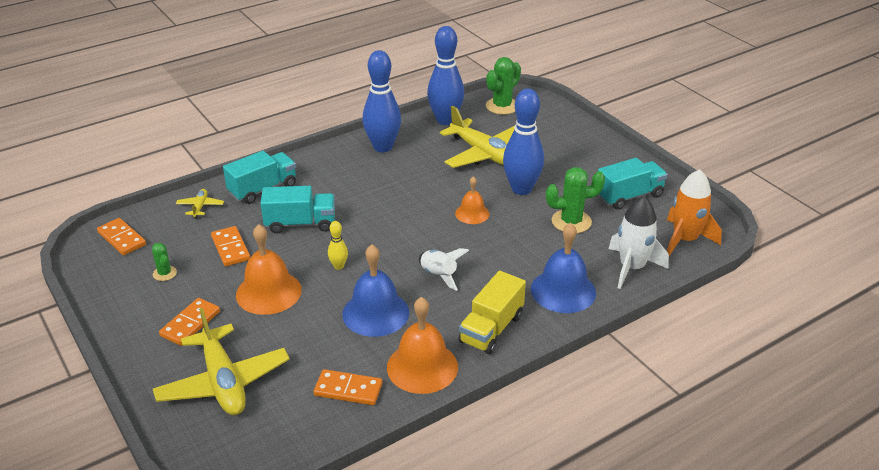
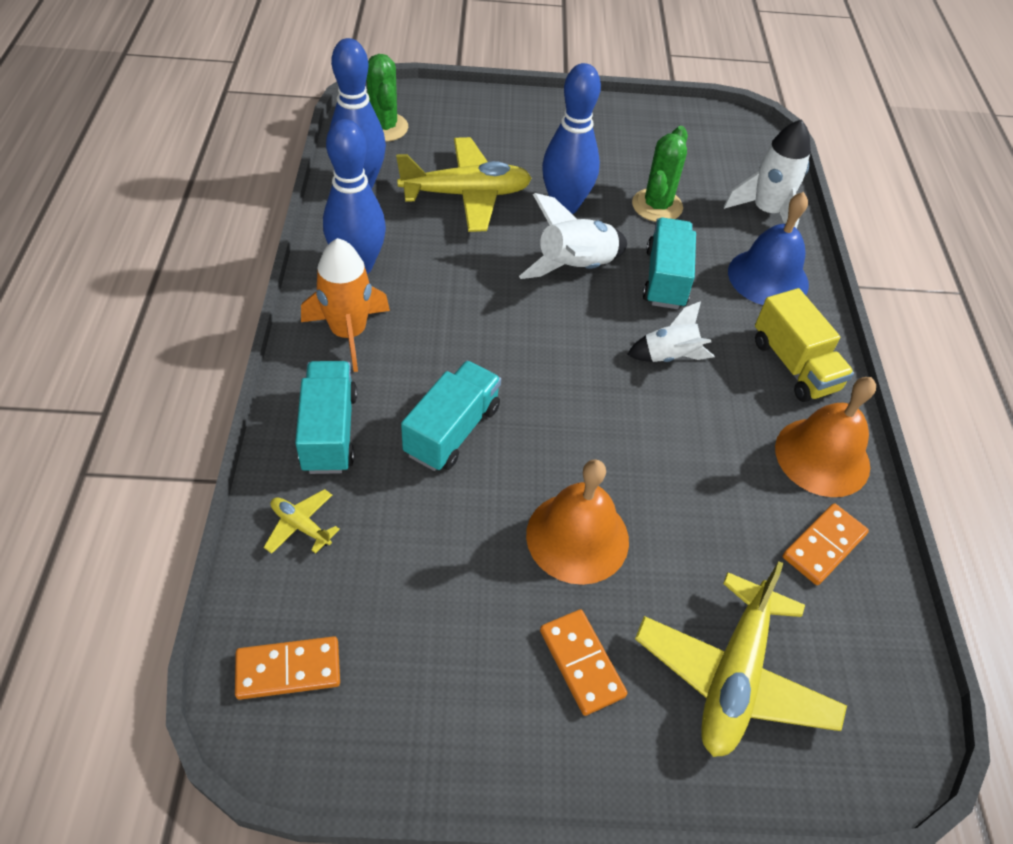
camera: 60 degrees left, 15 degrees up
green cactus [152,243,177,281] -> none
yellow plane [153,308,290,415] -> yellow plane turned 105 degrees clockwise [635,561,847,757]
orange domino [211,226,250,266] -> none
yellow bowling pin [328,221,348,270] -> none
blue bell [342,245,409,337] -> none
orange bell [455,176,490,224] -> white rocket [519,193,627,279]
turquoise truck [598,158,668,210] -> turquoise truck moved to [643,217,696,309]
orange rocket [667,169,722,256] -> orange rocket moved to [301,238,390,372]

